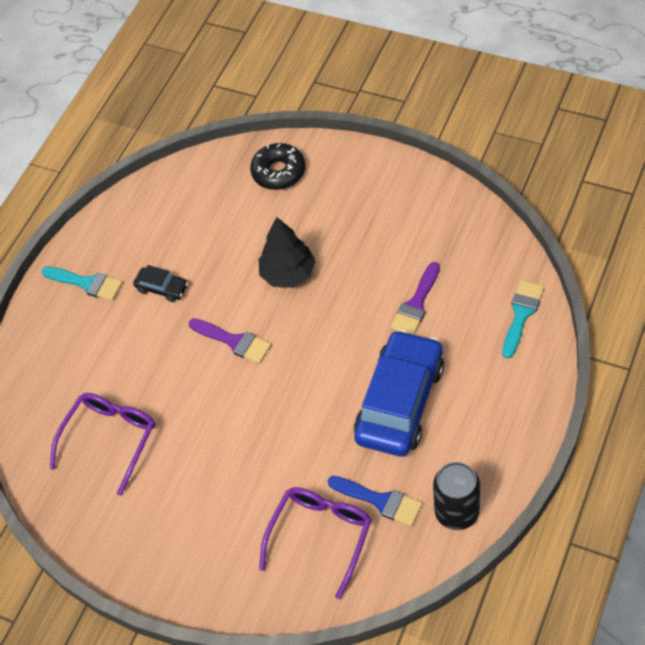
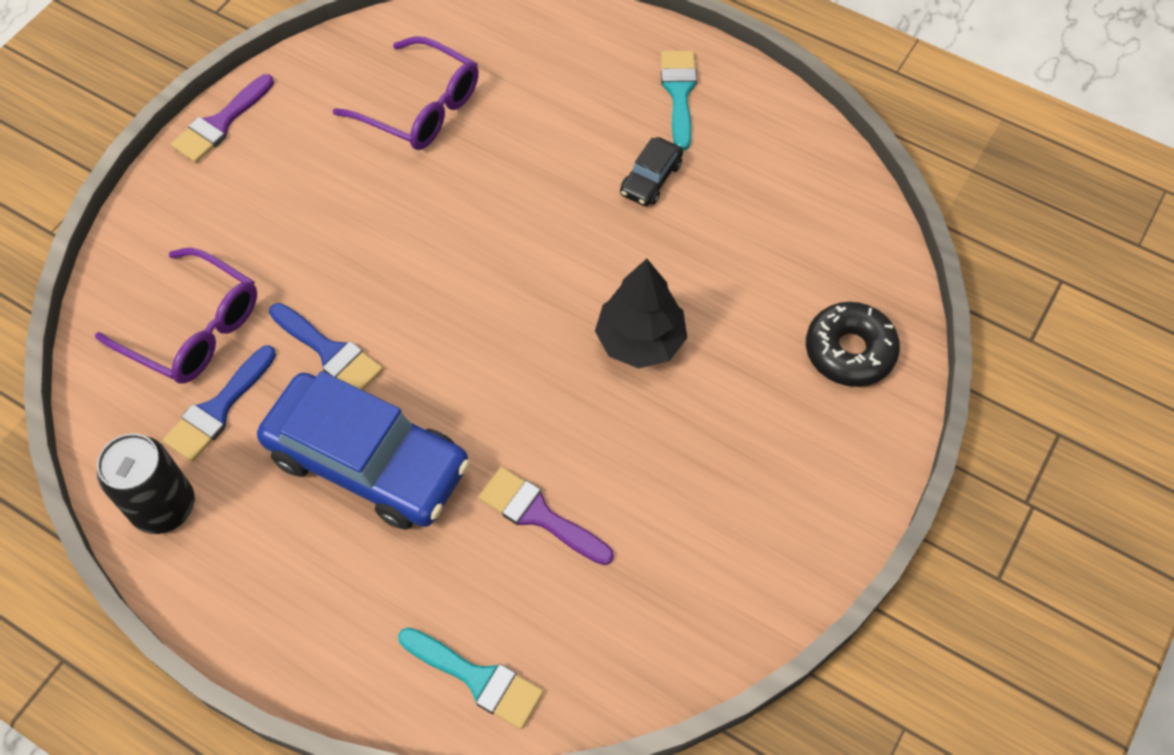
camera: 90 degrees right, 5 degrees up
turquoise brush [42,266,123,301] -> turquoise brush turned 150 degrees clockwise [661,51,697,151]
purple brush [188,318,271,364] -> purple brush moved to [171,74,274,163]
none -> blue brush [269,303,383,390]

